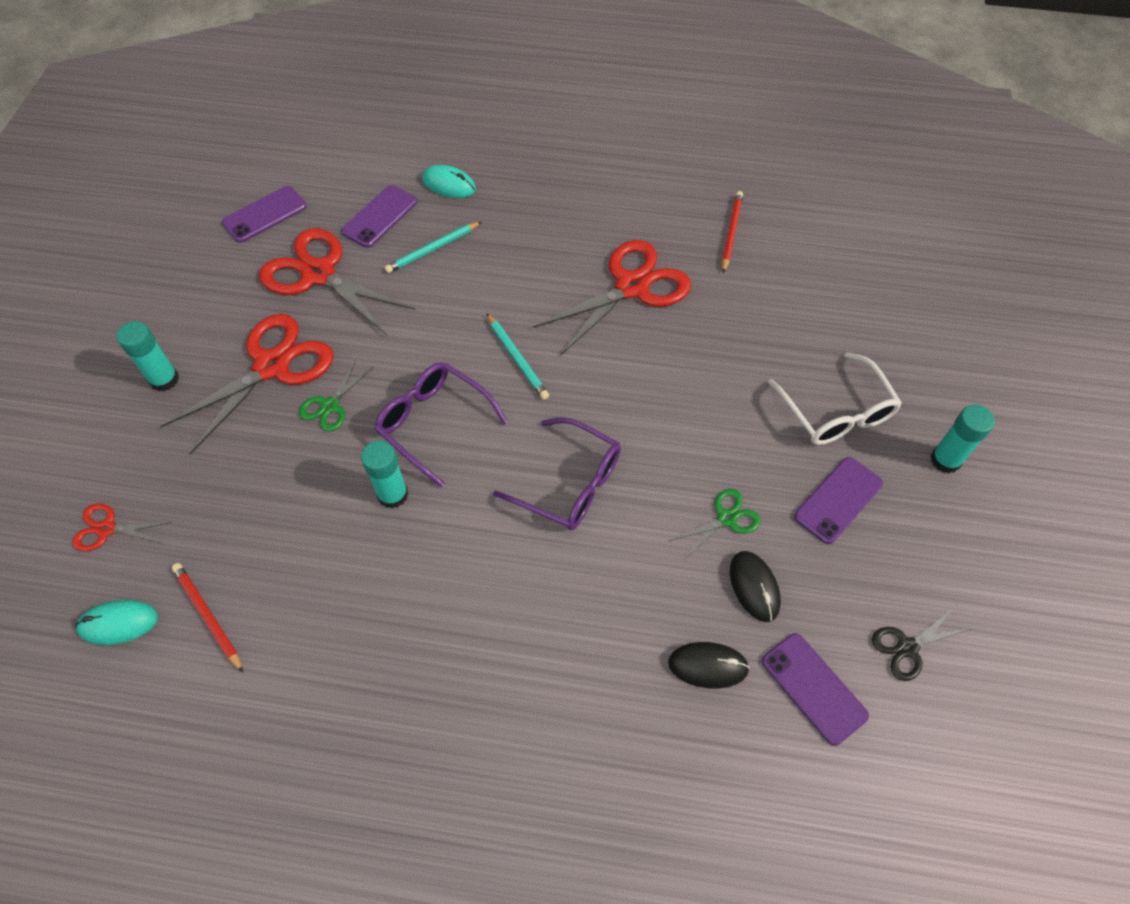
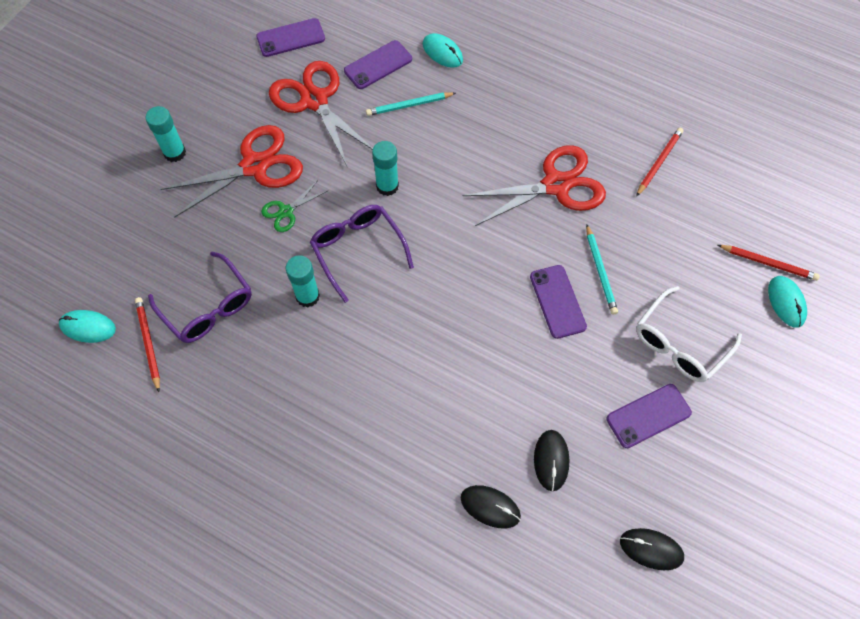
camera: 20 degrees right, 5 degrees up
red scissors [72,503,172,551] -> none
turquoise pencil [487,314,549,400] -> turquoise pencil moved to [586,224,618,315]
purple glasses [493,417,621,530] -> purple glasses moved to [148,251,252,343]
green scissors [670,489,761,560] -> none
purple phone [762,633,869,746] -> purple phone moved to [530,265,587,339]
white glasses [768,352,902,445] -> white glasses turned 45 degrees clockwise [636,286,742,382]
black scissors [872,608,970,681] -> black mouse [620,528,684,570]
turquoise glue stick [930,405,995,473] -> turquoise glue stick moved to [372,141,399,196]
none -> red pencil [718,245,820,281]
none -> turquoise mouse [768,276,807,328]

